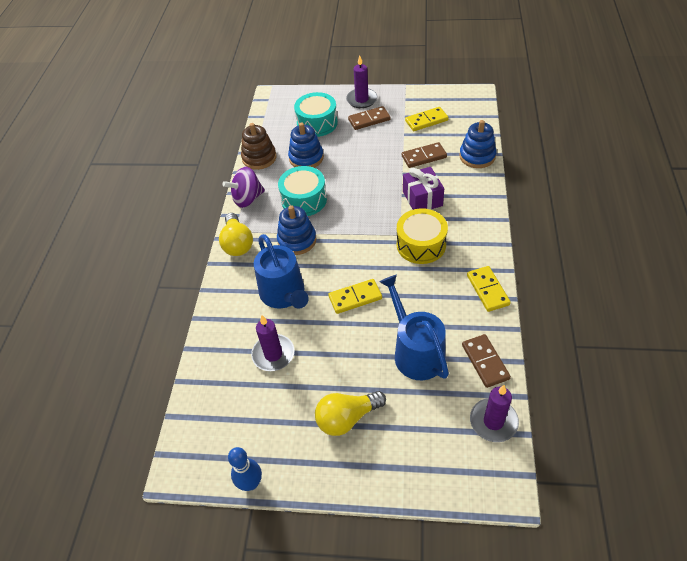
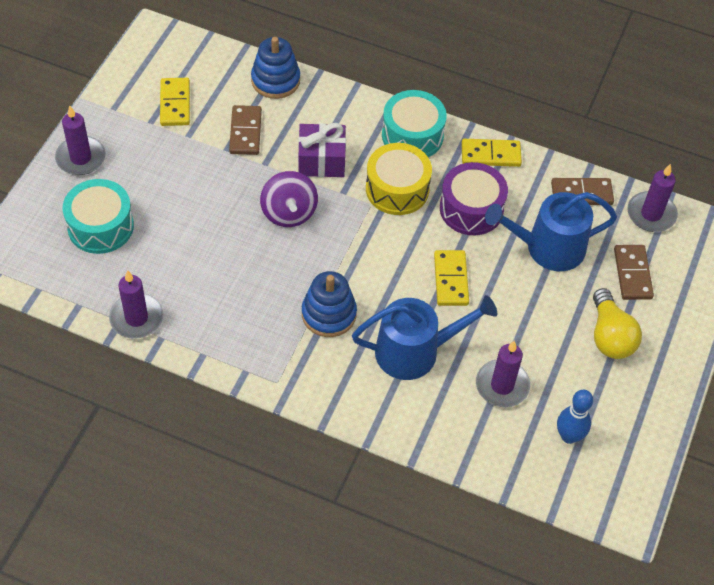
camera: 80 degrees left, 5 degrees up
yellow light bulb [219,213,253,256] -> none
purple spinning top [222,167,265,208] -> purple spinning top moved to [260,171,318,227]
blue bowling pin [228,447,262,491] -> blue bowling pin moved to [557,390,593,444]
brown stacking toy [241,123,277,170] -> purple candle [109,270,163,339]
turquoise drum [278,166,327,216] -> turquoise drum moved to [382,90,447,157]
blue stacking toy [288,123,324,168] -> none
brown domino [348,106,391,130] -> brown domino moved to [614,245,654,300]
none -> purple drum [440,162,508,235]

